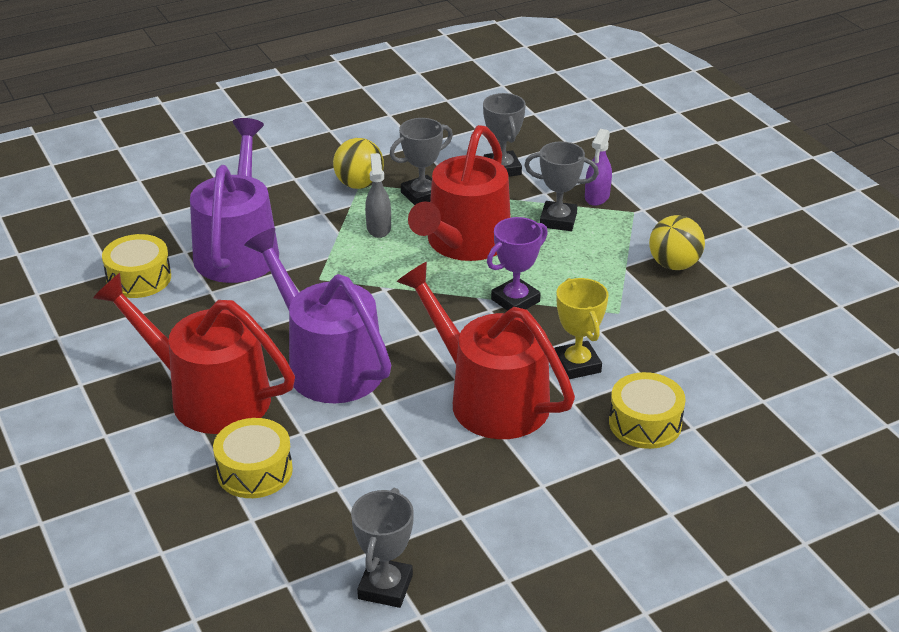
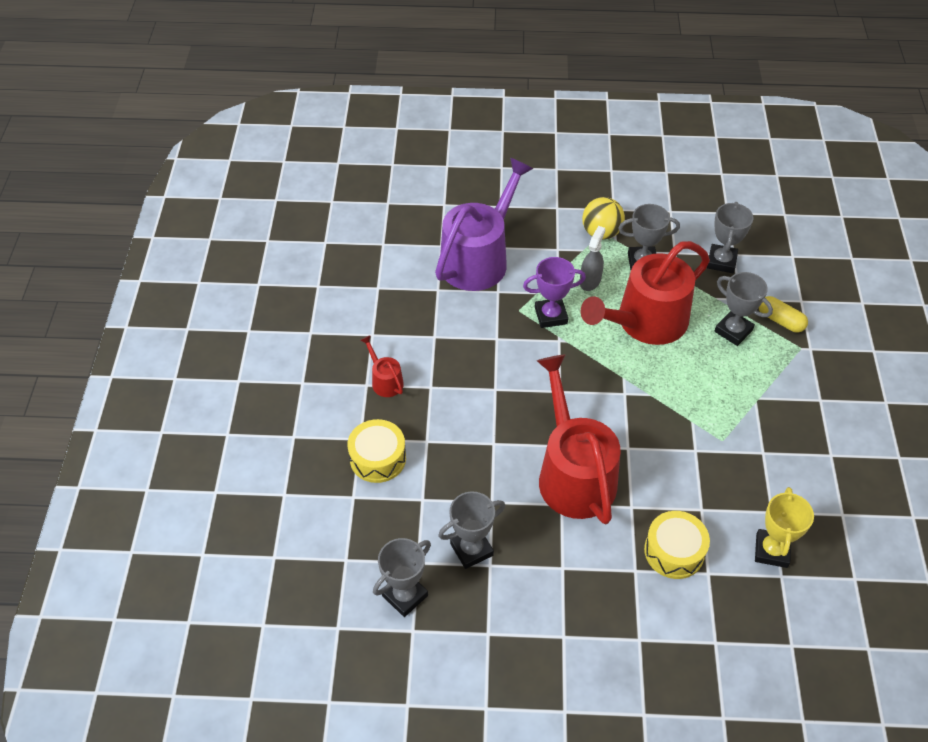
camera: 30 degrees right, 15 degrees up
red watering can [93,273,295,434] -> red watering can [360,335,404,397], size x0.43
yellow drum [102,234,171,298] -> none
purple watering can [244,228,391,403] -> none
purple trophy [487,217,548,311] -> purple trophy moved to [523,257,586,328]
yellow trophy [554,278,609,379] -> yellow trophy moved to [755,487,814,568]
purple spray bottle [585,129,612,206] -> yellow capsule [759,296,808,333]
yellow ball [649,215,705,270] -> none
none -> grey trophy [438,491,505,569]

